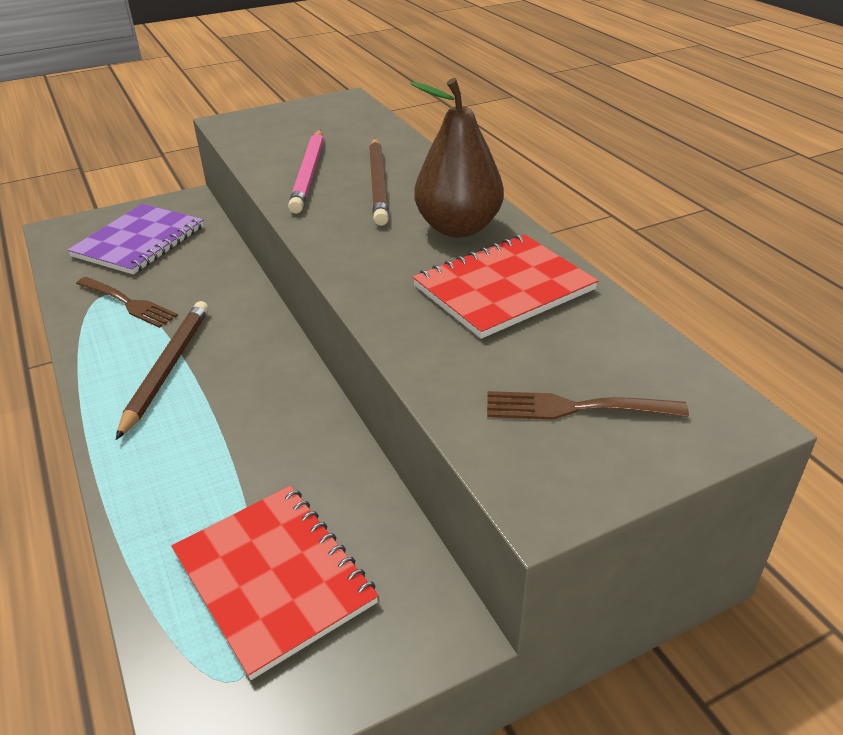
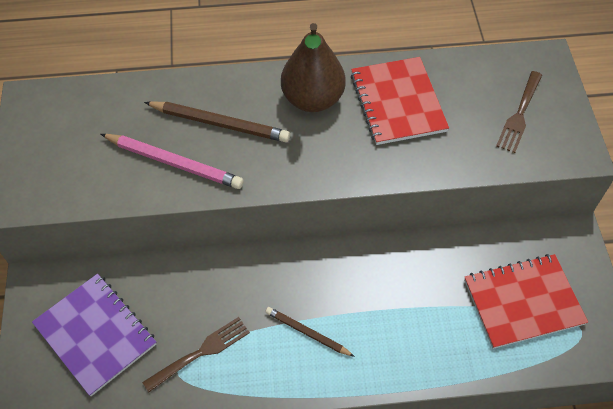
camera: 70 degrees left, 20 degrees up
brown pencil [116,301,209,440] -> brown pencil [265,307,355,357], size x0.62

